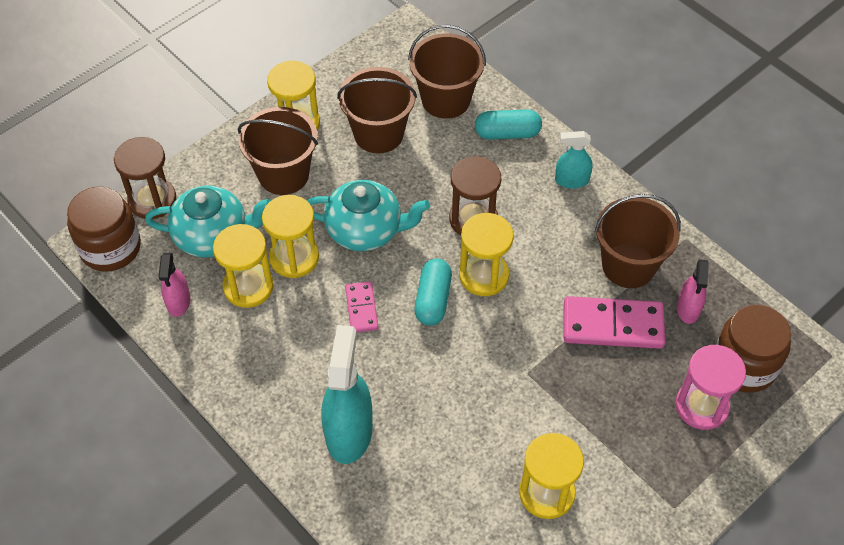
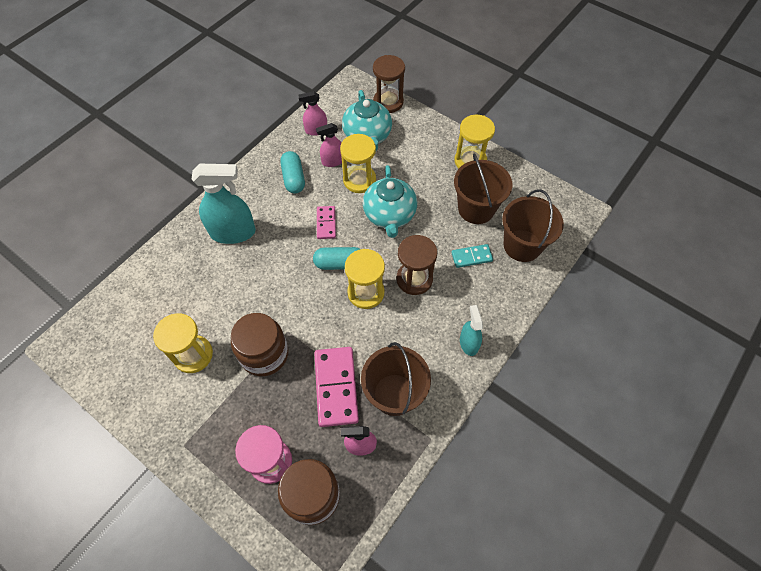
camera: 80 degrees right, 5 degrees up
brown jar [67,187,141,272] -> brown jar moved to [231,313,289,376]
yellow hourglass [213,224,274,308] -> pink spray bottle [316,123,342,167]
brown bucket [238,107,318,195] -> none
pink domino [345,281,378,333] -> pink domino turned 75 degrees counterclockwise [317,206,336,239]
turquoise capsule [475,109,542,140] -> turquoise capsule moved to [280,151,305,194]
none -> turquoise domino [451,244,493,268]

